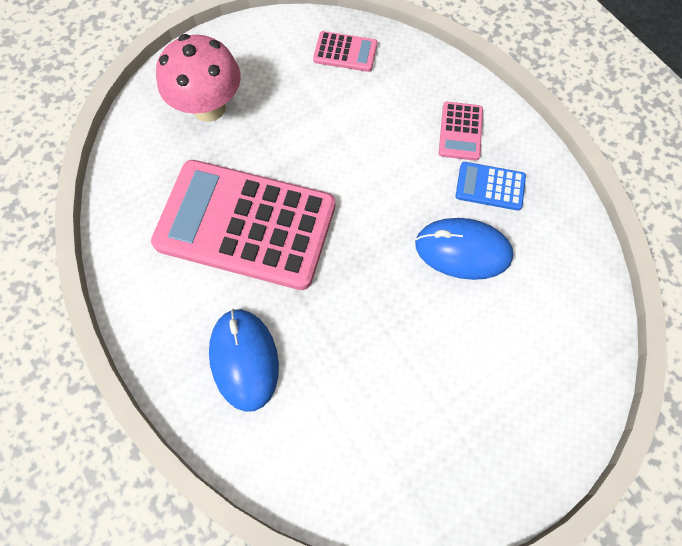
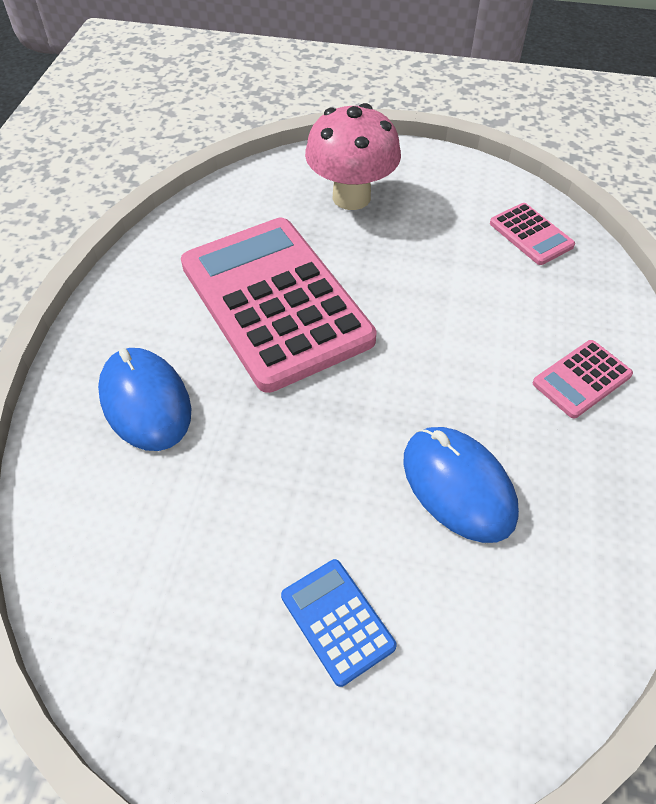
camera: 45 degrees right, 15 degrees down
blue mouse [209,309,279,412] -> blue mouse turned 60 degrees counterclockwise [98,348,191,451]
blue calculator [456,162,526,211] -> blue calculator moved to [281,559,397,687]

